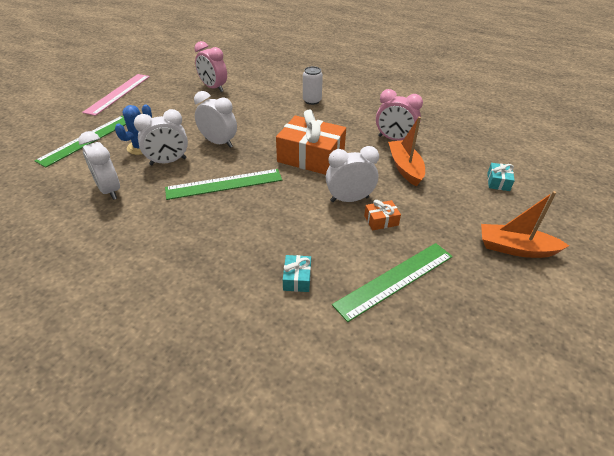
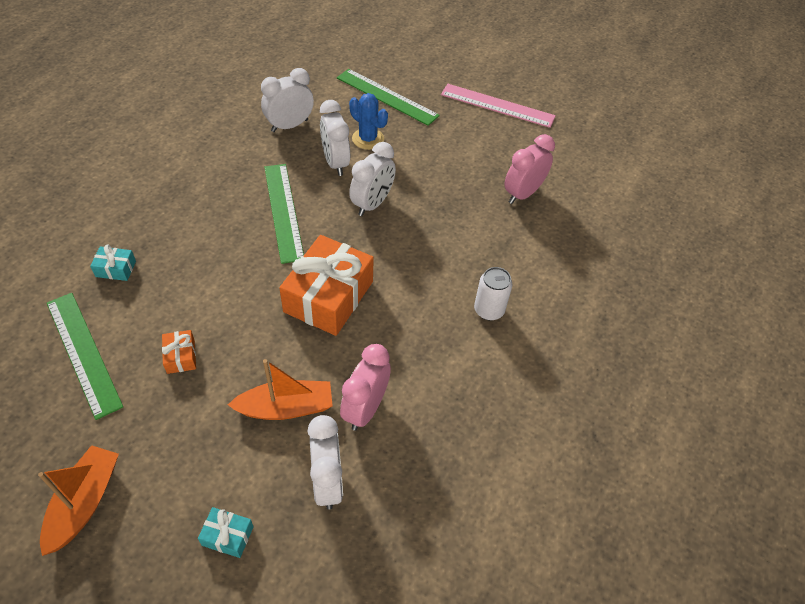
camera: 90 degrees right, 10 degrees up
white clock [326,146,379,202] -> white clock moved to [308,415,343,510]

